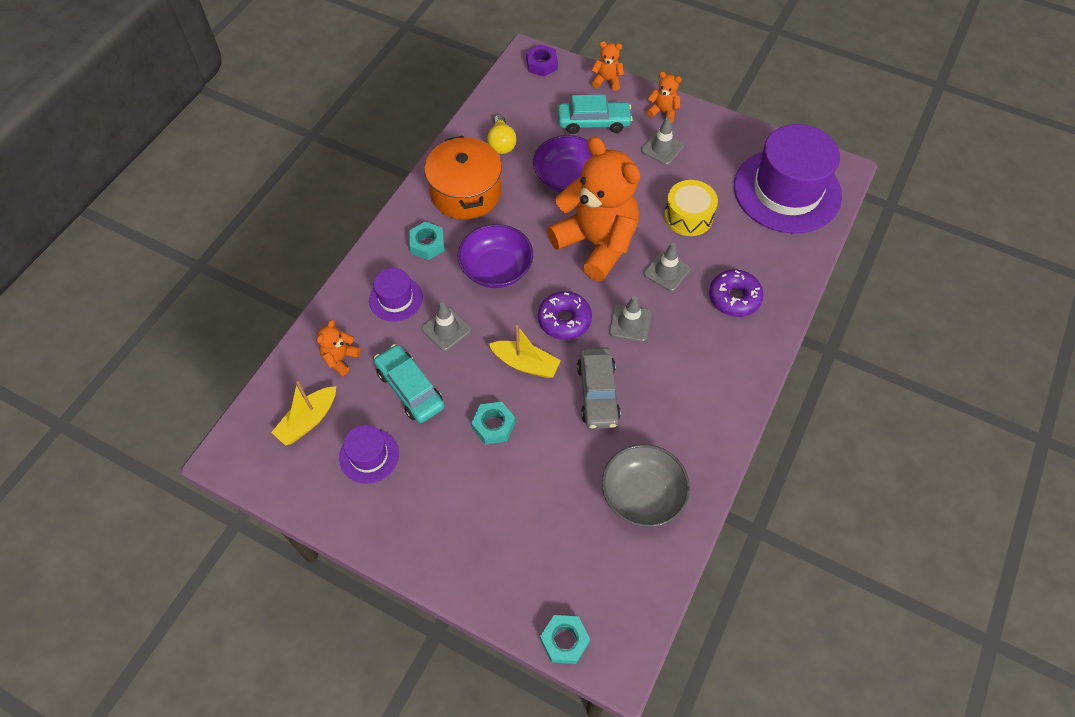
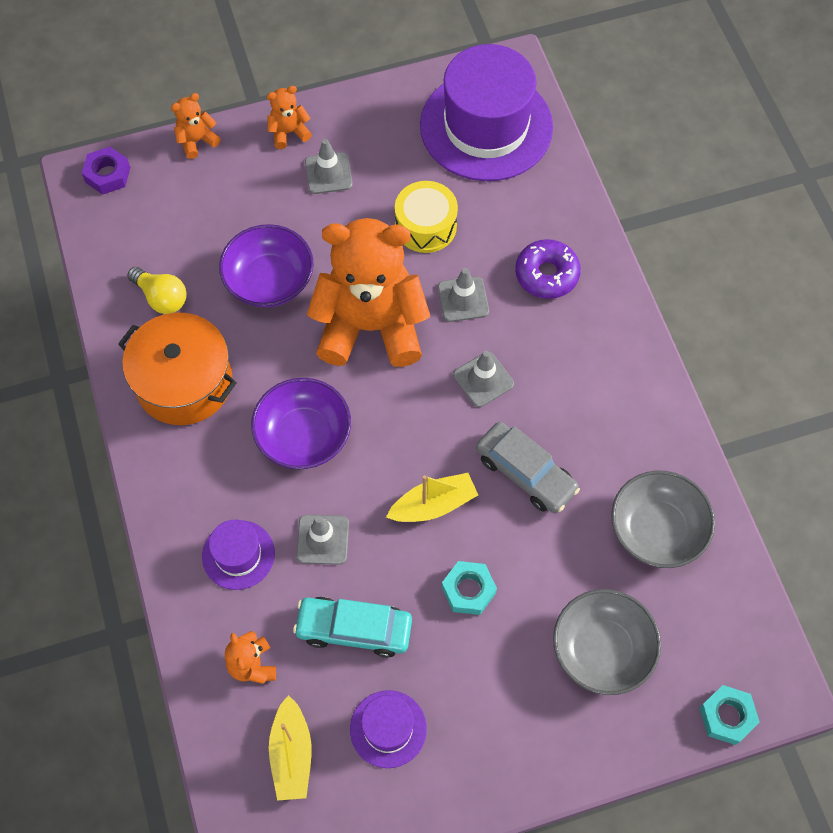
camera: 45 degrees left, 5 degrees up
turquoise nut [409,222,445,260] -> none
purple donut [538,291,592,340] -> none
turquoise car [558,95,633,134] -> none
none -> grey bowl [553,589,661,695]

